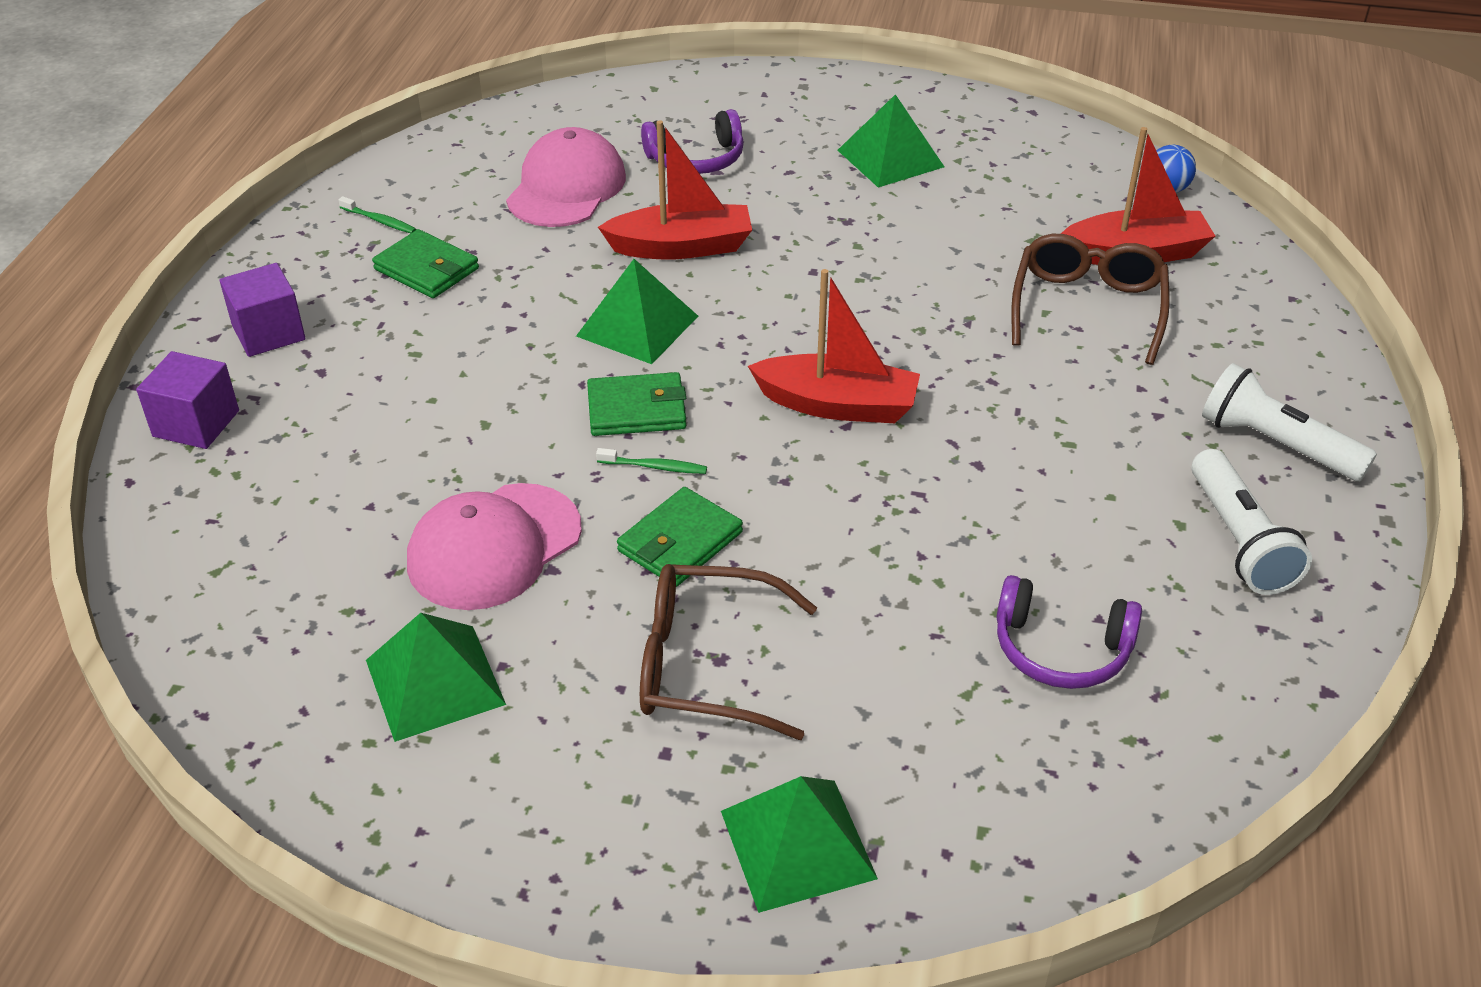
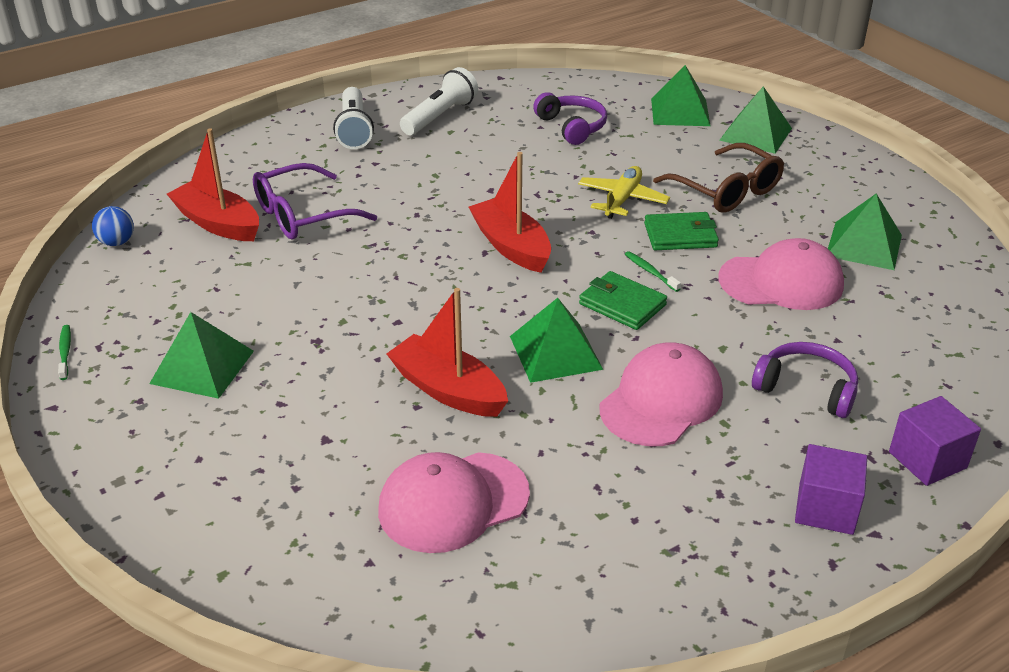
camera: 135 degrees left, 5 degrees down
green toothbrush [338,196,416,233] -> green toothbrush moved to [58,325,71,380]
green wallet [372,229,479,298] -> none
purple headphones [641,109,744,174] -> purple headphones moved to [752,342,858,418]
brown glasses [1011,234,1170,365] -> purple glasses [253,163,377,240]
none -> yellow plane [578,166,670,219]
none -> pink cap [600,342,723,446]
none -> green pyramid [651,65,710,126]

